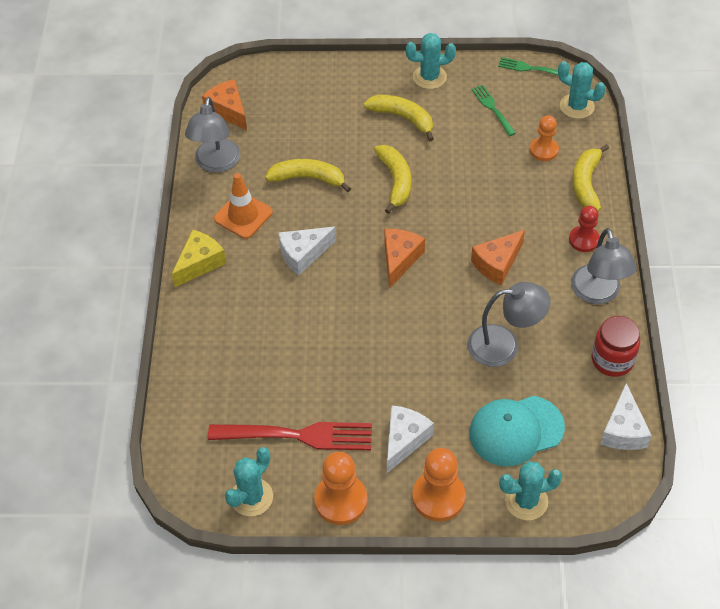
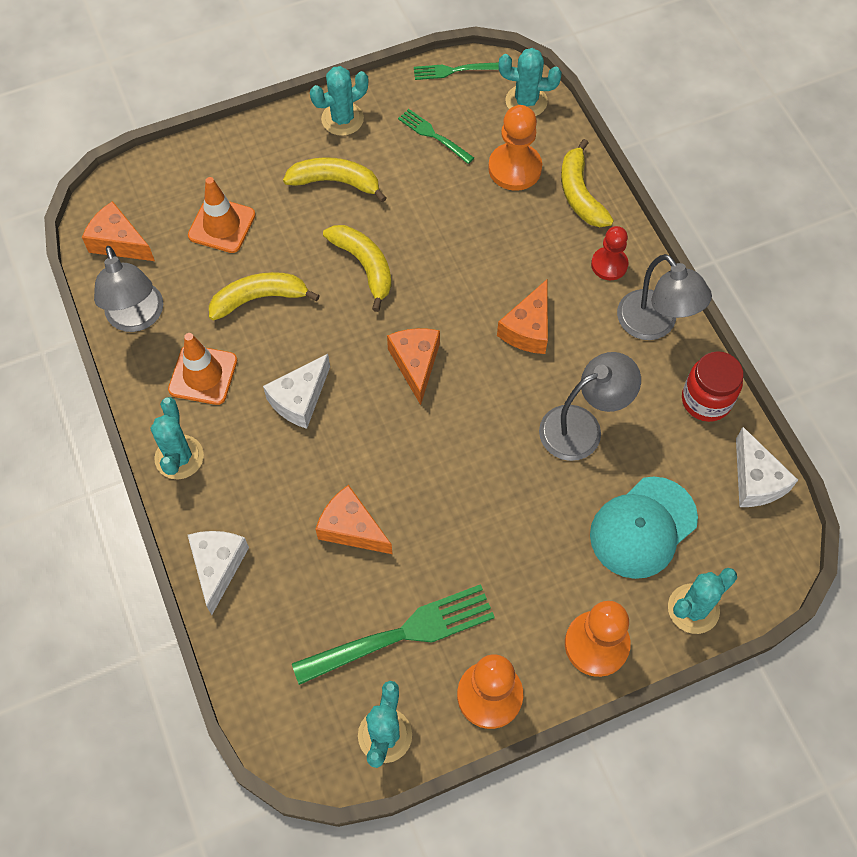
camera: 25 degrees left, 10 degrees up
yellow cheese [172,230,226,287] -> turquoise cactus [151,397,204,479]
red fork [208,422,372,450] -> green fork [292,584,495,685]
white cheese [387,405,434,473] -> white cheese moved to [188,531,249,615]
orange pawn [530,115,559,161] -> orange pawn [488,105,542,191], size x1.53
none -> orange traffic cone [188,177,256,253]
none -> orange cheese [316,485,392,554]

